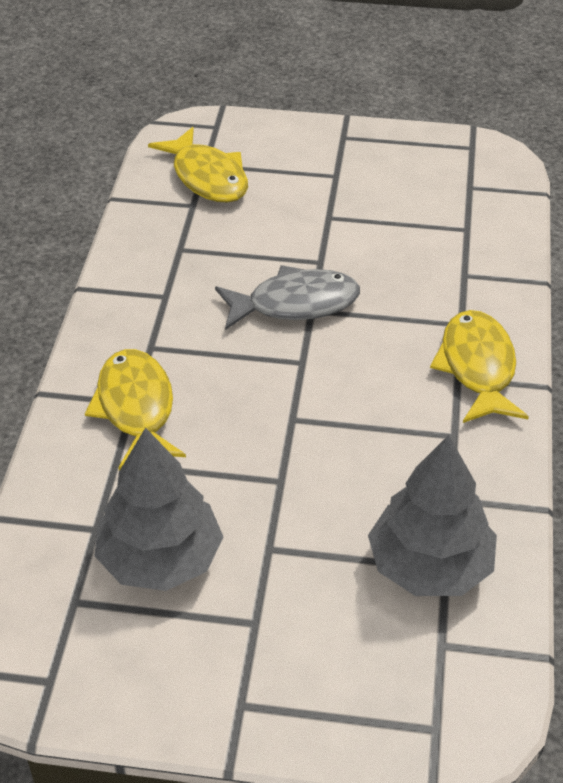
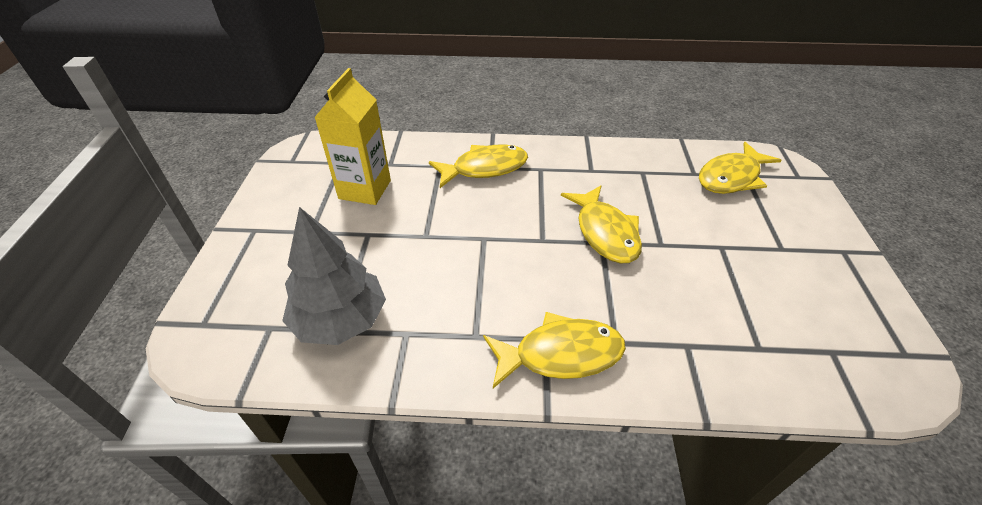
camera: 85 degrees right, 0 degrees up
grey tree [94,428,223,591] -> yellow carton [314,68,391,205]
grey fish [215,265,360,330] -> yellow fish [561,185,642,263]

